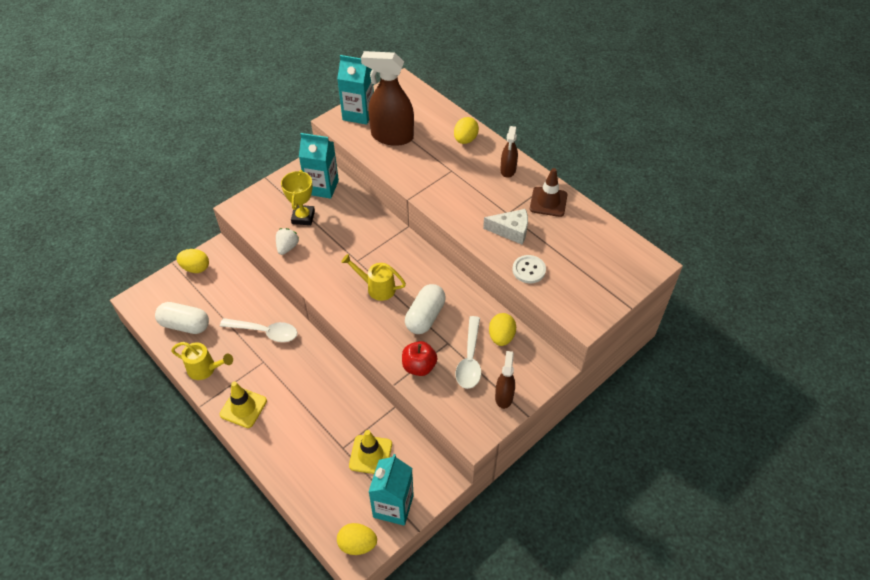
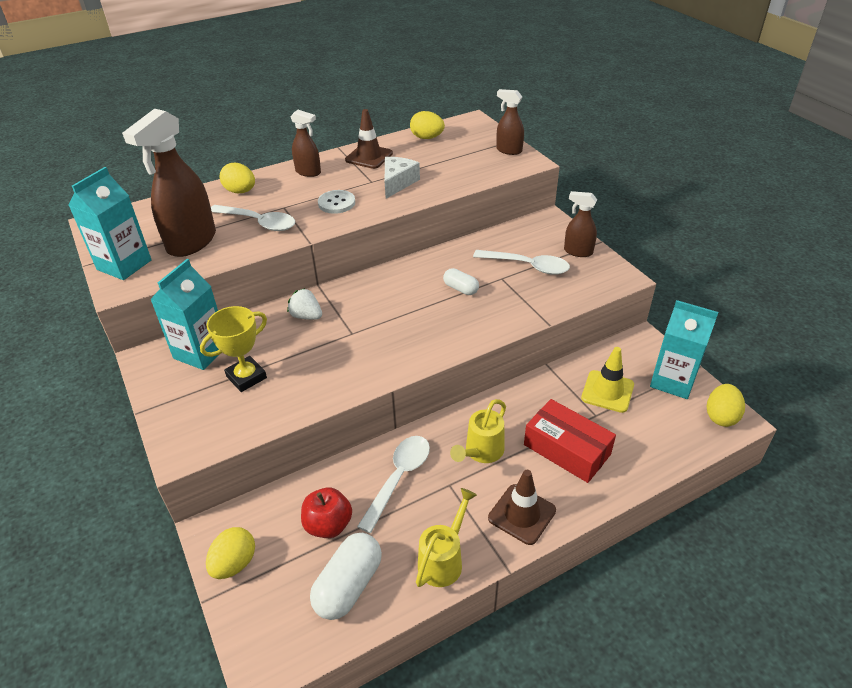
camera: 75 degrees left, 10 degrees down
yellow traffic cone [220,381,267,428] -> brown traffic cone [488,470,556,545]
white strawberry [276,228,299,255] -> white strawberry moved to [287,288,322,320]
yellow trophy [281,170,315,225] -> yellow trophy turned 60 degrees counterclockwise [200,306,267,392]
yellow watering can [341,254,406,301] -> yellow watering can moved to [450,399,506,463]
red apple [402,341,437,376] -> red apple moved to [301,487,352,538]
white capsule [405,284,446,334] -> white capsule [443,268,479,295], size x0.58
yellow egg [489,313,516,346] -> yellow egg moved to [410,111,445,139]
white button [512,255,546,283] -> white button moved to [318,190,355,214]
none -> white spoon [211,205,295,231]
none -> brown spray bottle [496,89,524,155]
none -> red box [524,399,616,483]

